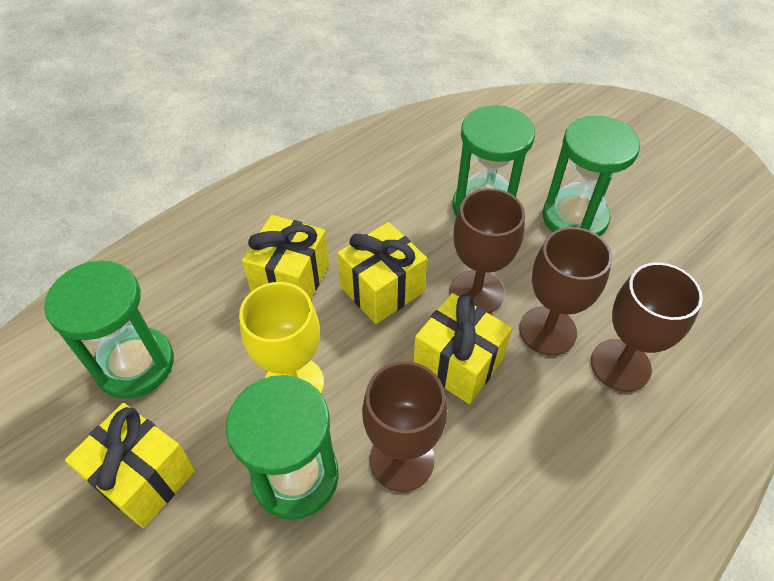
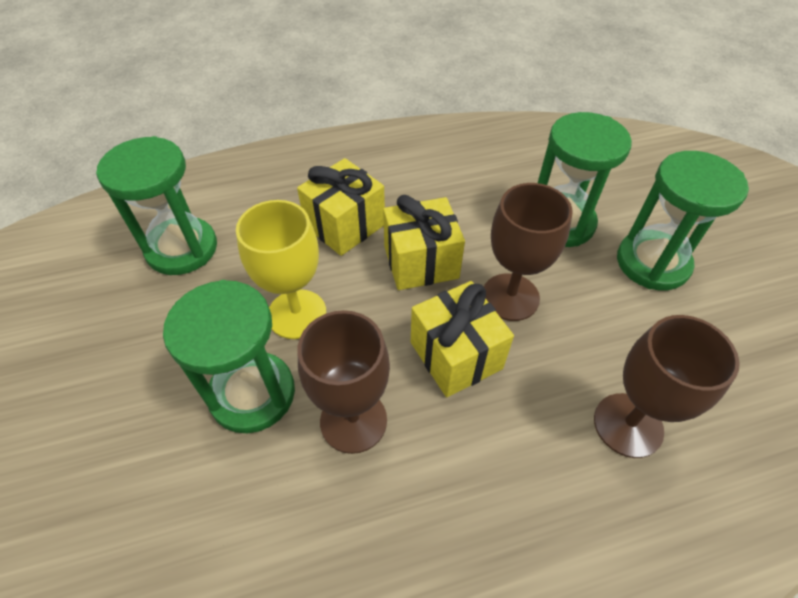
camera: 25 degrees right, 0 degrees up
yellow gift [65,403,196,528] -> none
brown goblet [519,227,612,355] -> none

